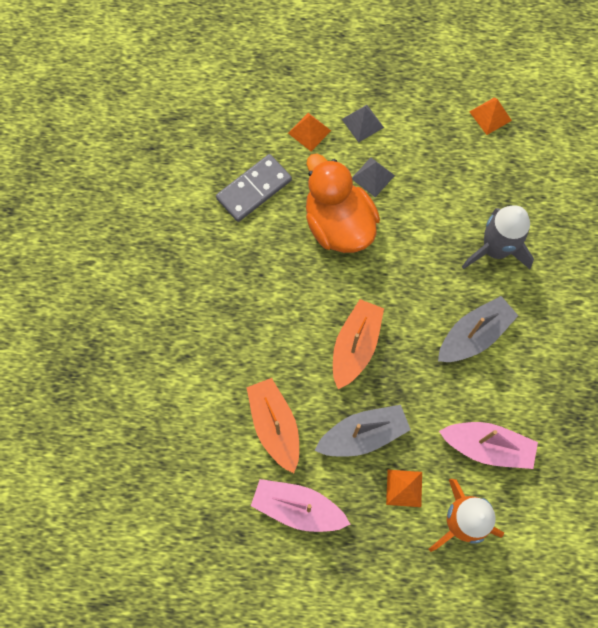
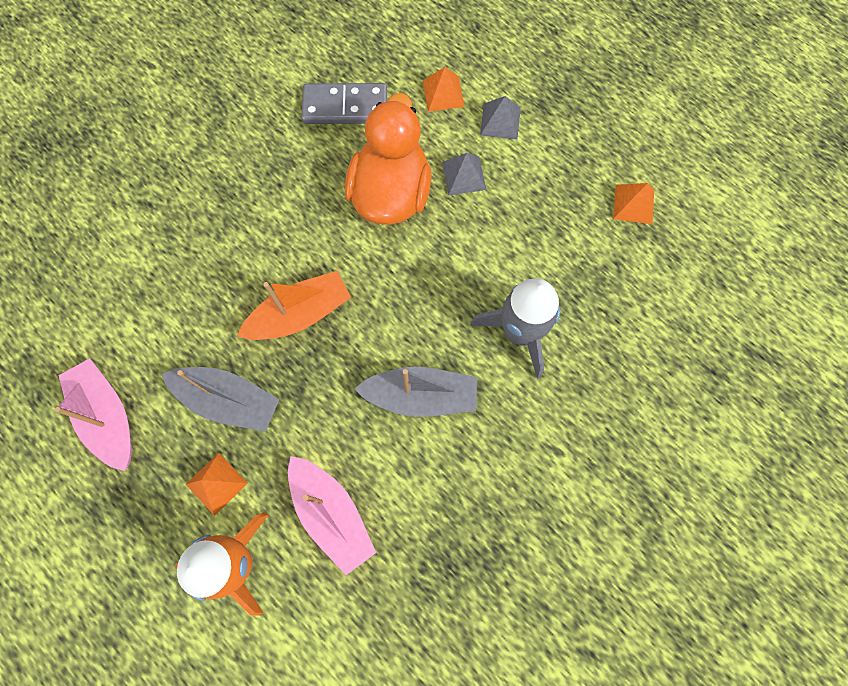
camera: 40 degrees right, 0 degrees up
orange boat [246,378,299,473] -> none

